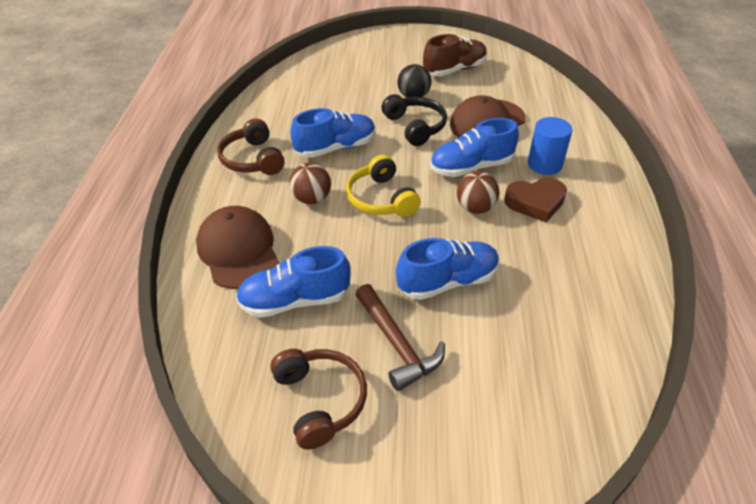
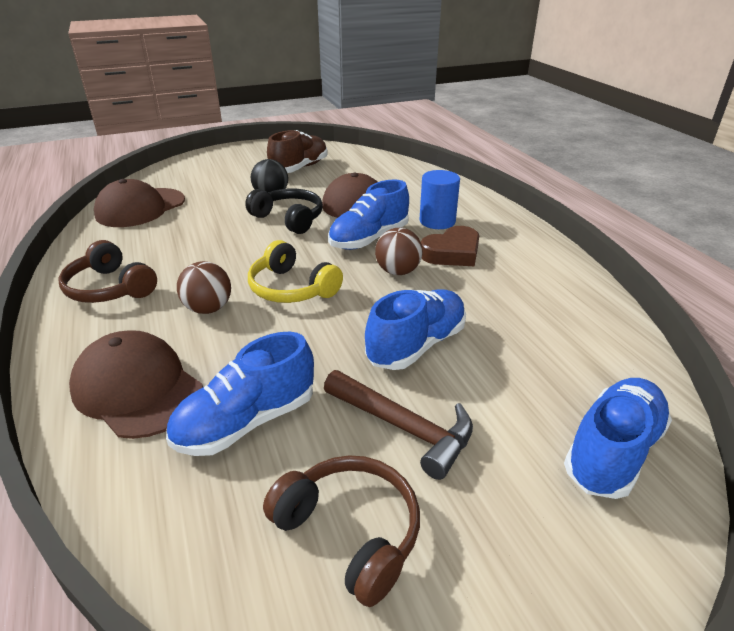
camera: 25 degrees left, 10 degrees down
blue shoe [290,108,375,158] -> blue shoe moved to [564,378,672,499]
none -> brown cap [94,179,185,227]

